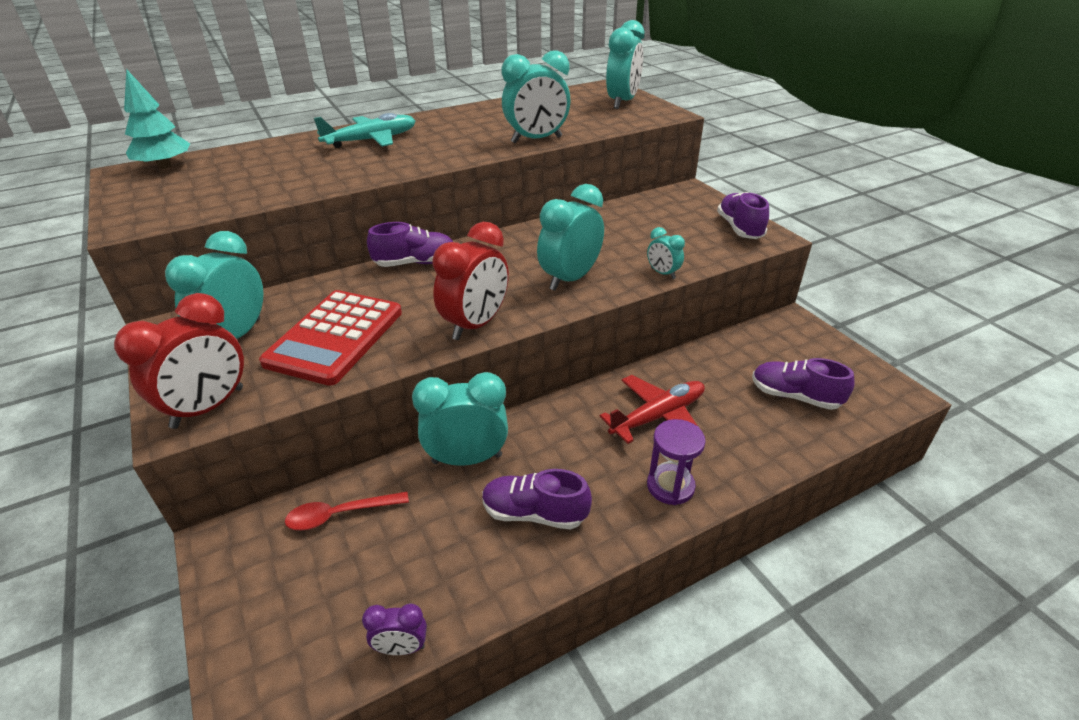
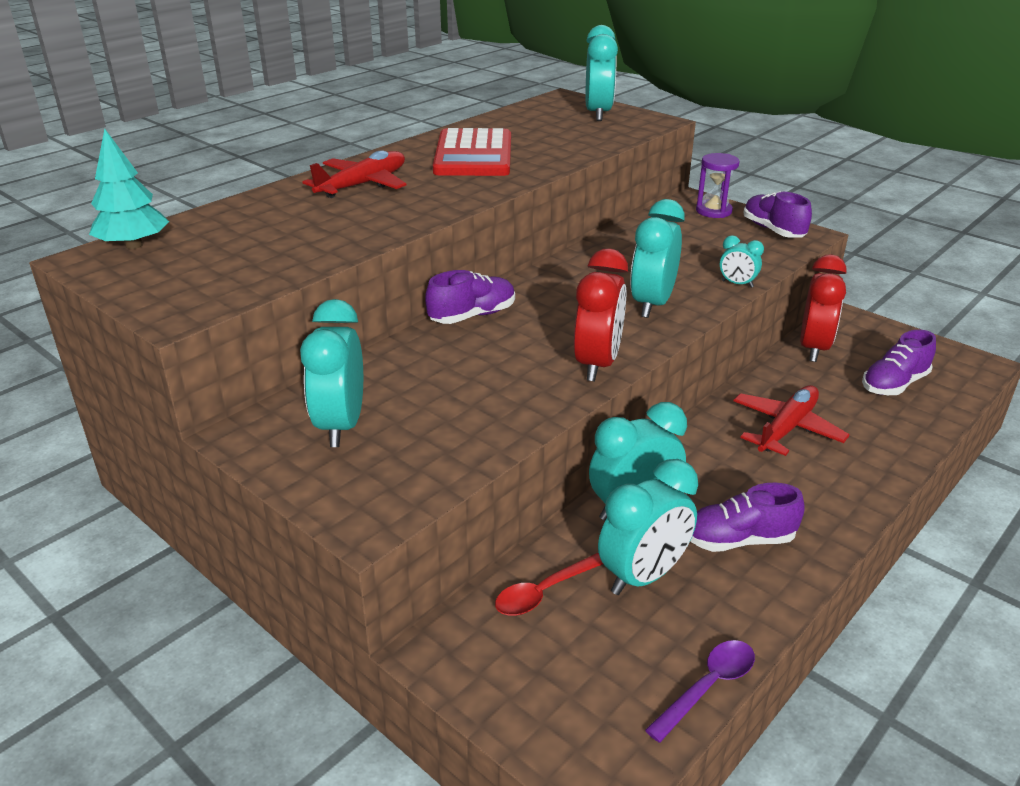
camera: 20 degrees left, 5 degrees down
red clock [114,293,244,429] -> red clock moved to [800,255,846,362]
red calculator [259,290,402,386] -> red calculator moved to [433,128,511,176]
turquoise plane [314,113,416,148] -> red plane [303,150,407,198]
purple clock [362,603,427,655] -> purple spoon [645,640,755,743]
turquoise clock [501,50,571,143] -> turquoise clock moved to [598,459,698,595]
purple hourglass [647,419,706,505] -> purple hourglass moved to [696,153,740,218]
purple shoe [752,358,855,410] -> purple shoe turned 45 degrees counterclockwise [862,330,936,395]

